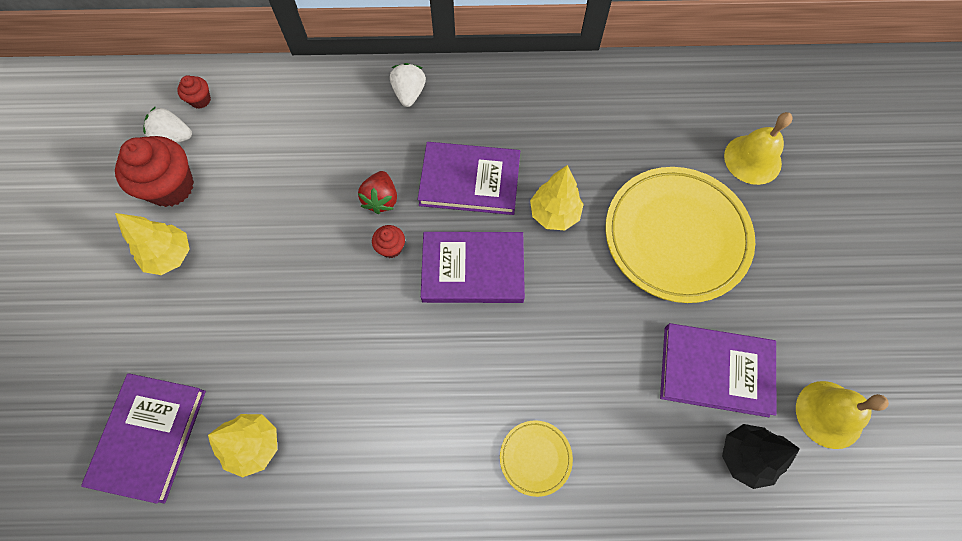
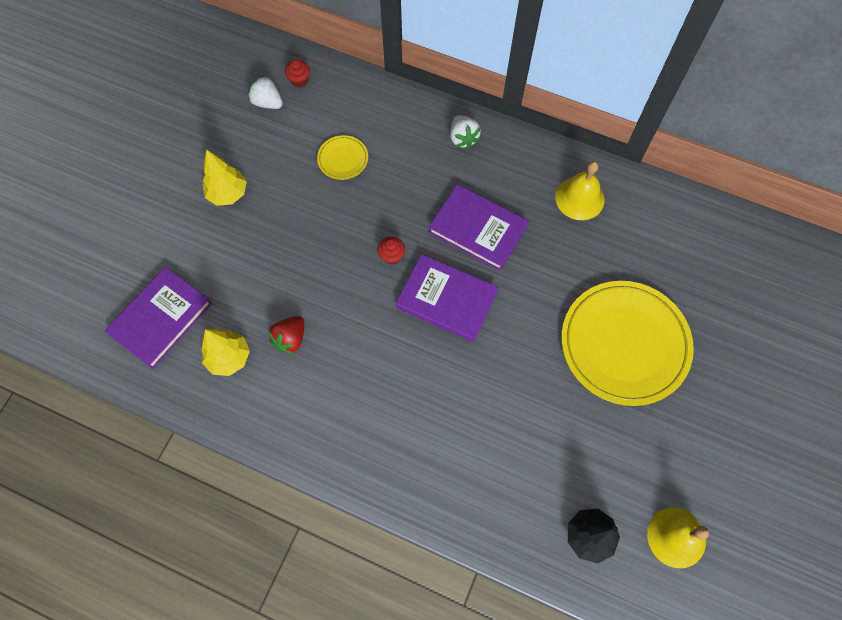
camera: 25 degrees right, 0 degrees up
red cupcake [115,136,194,207] -> none
red strawberry [358,171,397,214] -> red strawberry moved to [268,316,304,354]
white strawberry [390,63,426,107] -> white strawberry turned 135 degrees clockwise [450,115,481,149]
yellow plate [500,420,573,497] -> yellow plate moved to [317,135,368,180]
yellow tree [530,165,584,230] -> none
purple book [660,323,776,417] -> none
yellow bell [724,112,793,185] -> yellow bell moved to [555,161,605,220]

